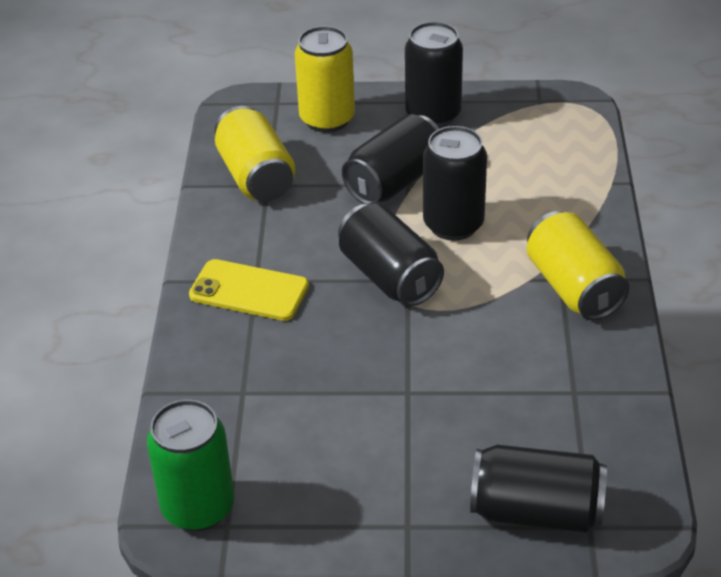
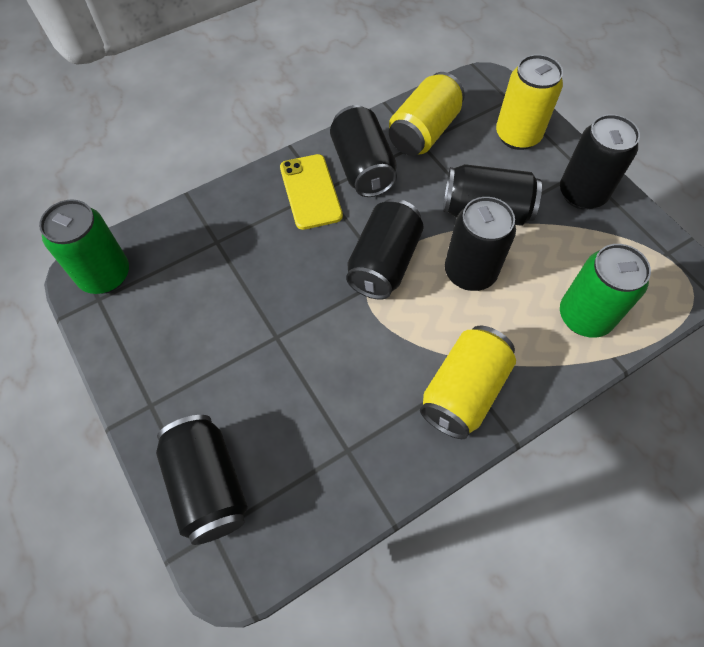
camera: 55 degrees right, 20 degrees up
none -> black can [330,105,397,197]
none -> green can [560,244,651,338]

